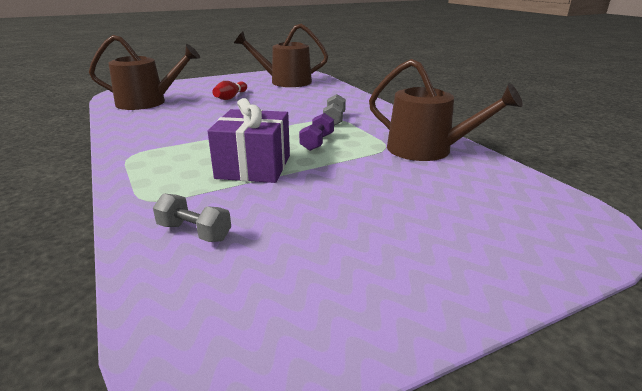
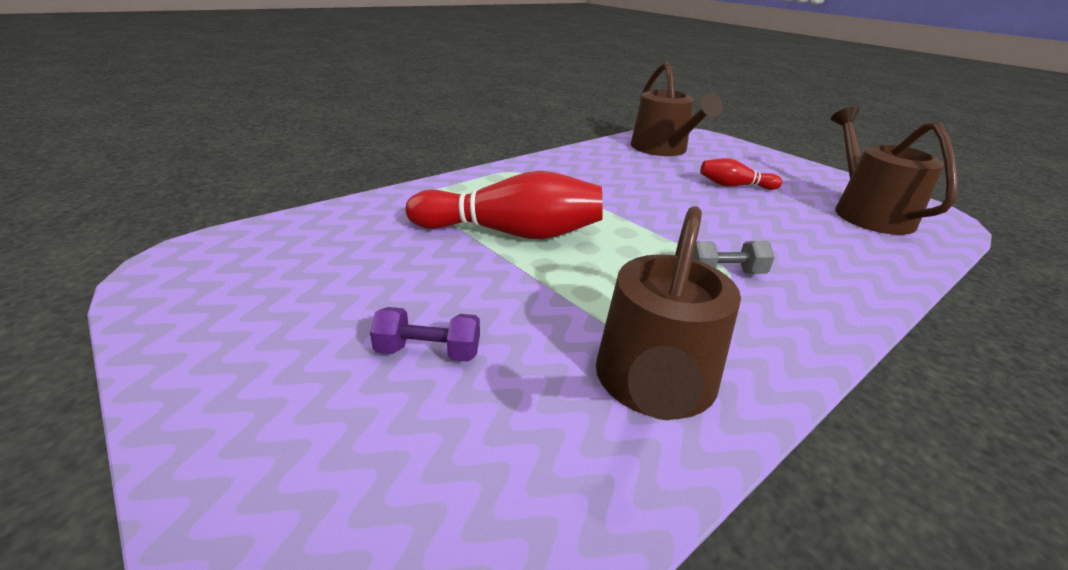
camera: 75 degrees right, 5 degrees up
grey dumbbell [153,193,231,242] -> none
purple gift [207,98,290,183] -> red bowling pin [406,171,602,239]
purple dumbbell [299,113,334,151] -> purple dumbbell moved to [370,307,480,362]

